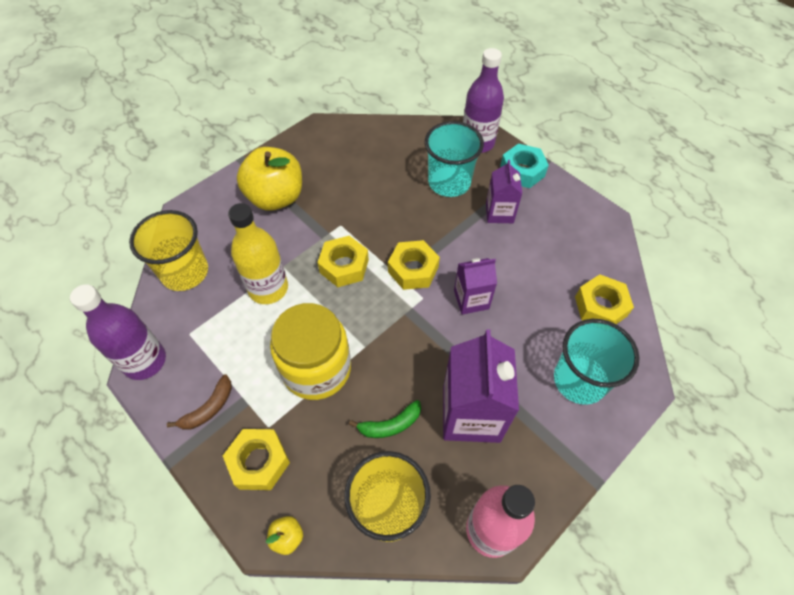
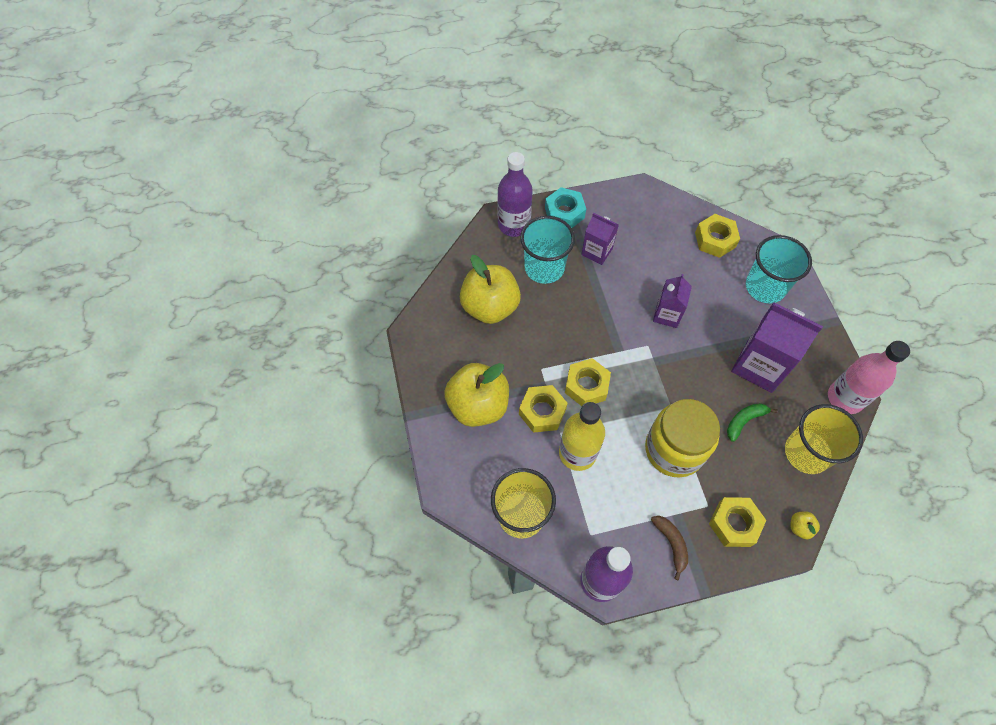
camera: 60 degrees left, 5 degrees up
green banana [349,400,421,438] -> green banana turned 135 degrees counterclockwise [727,403,778,442]
yellow nut [388,240,440,290] -> yellow nut moved to [519,385,568,433]
none -> yellow apple [460,255,521,324]

